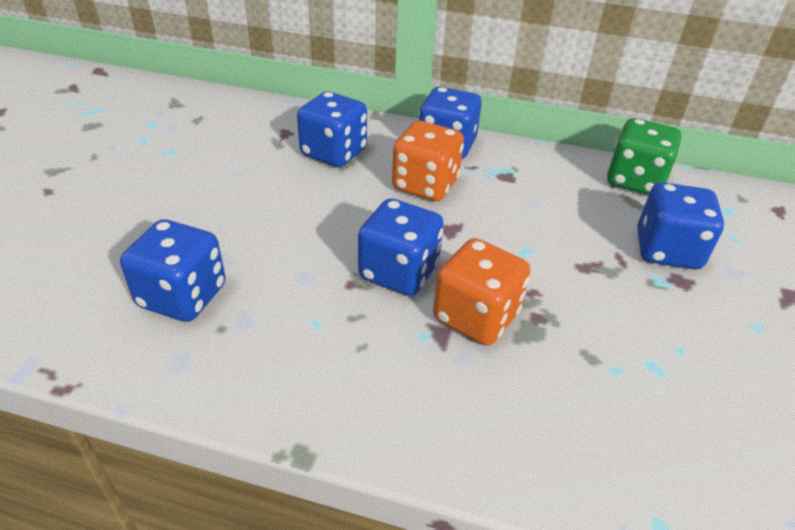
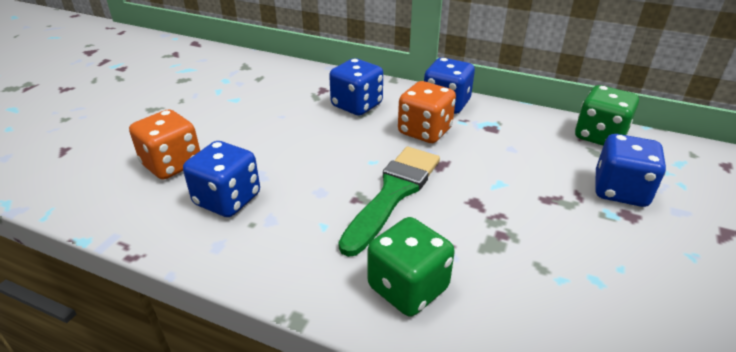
camera: 10 degrees right, 5 degrees down
blue dice [358,199,444,296] -> green brush [338,147,440,257]
orange dice [433,238,530,346] -> orange dice moved to [129,109,200,179]
none -> green dice [368,217,455,317]

